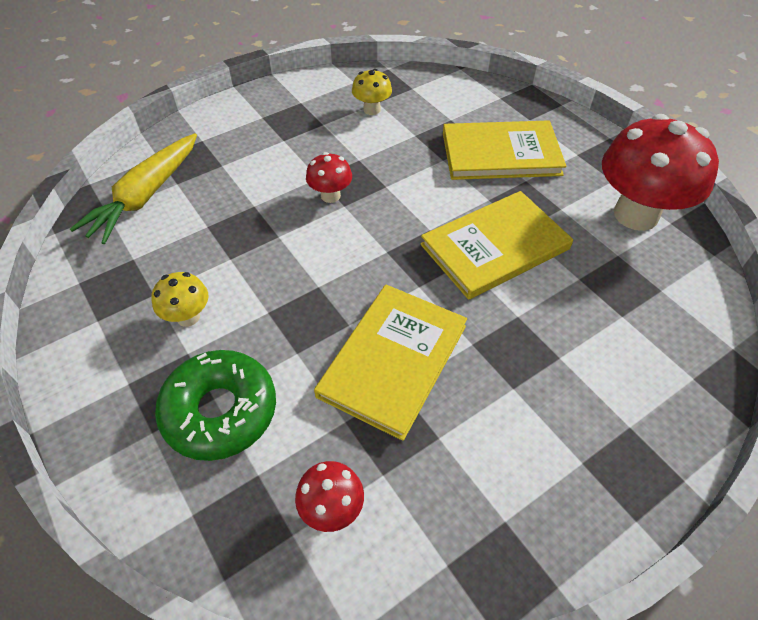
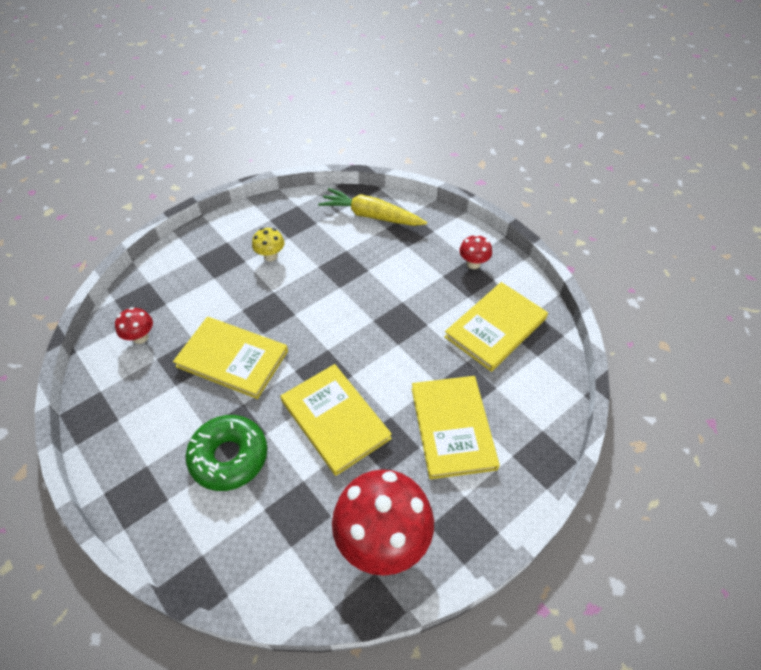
camera: 85 degrees right, 0 degrees up
green donut [155,350,276,461] -> green donut moved to [186,415,267,491]
red mushroom [306,152,352,203] -> red mushroom moved to [459,234,492,269]
yellow mushroom [352,69,392,115] -> yellow book [444,282,548,372]

